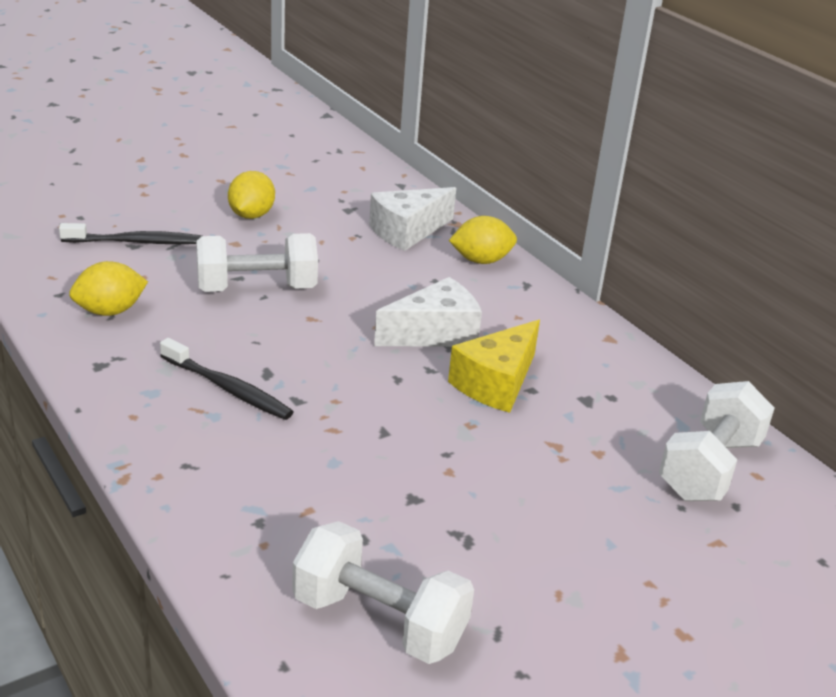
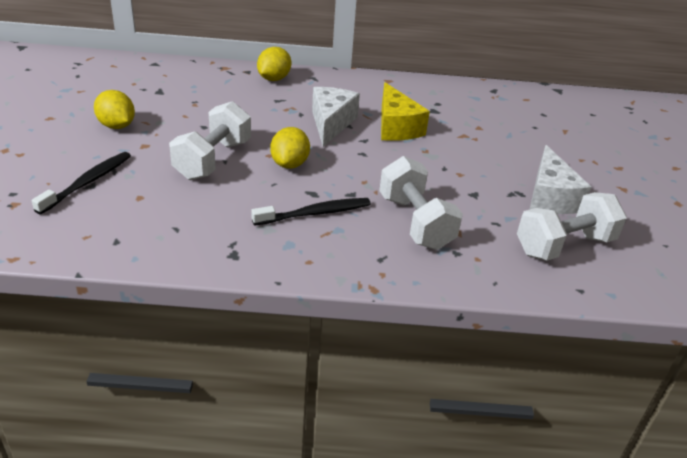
camera: 55 degrees left, 5 degrees up
yellow lemon [69,261,148,316] -> yellow lemon moved to [270,127,310,169]
white cheese [369,187,456,251] -> white cheese moved to [529,145,591,214]
white dumbbell [659,381,775,501] -> white dumbbell moved to [379,156,463,250]

